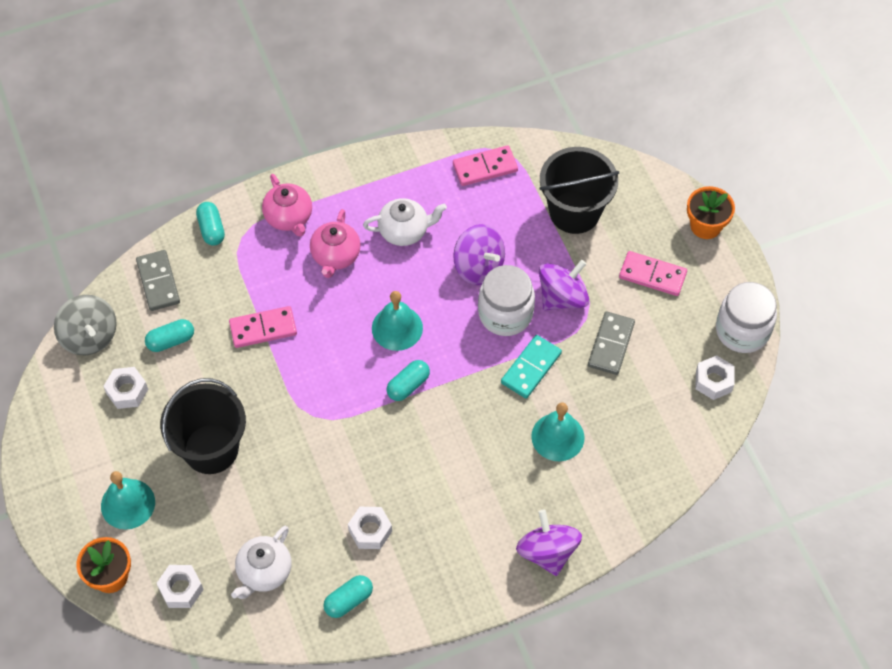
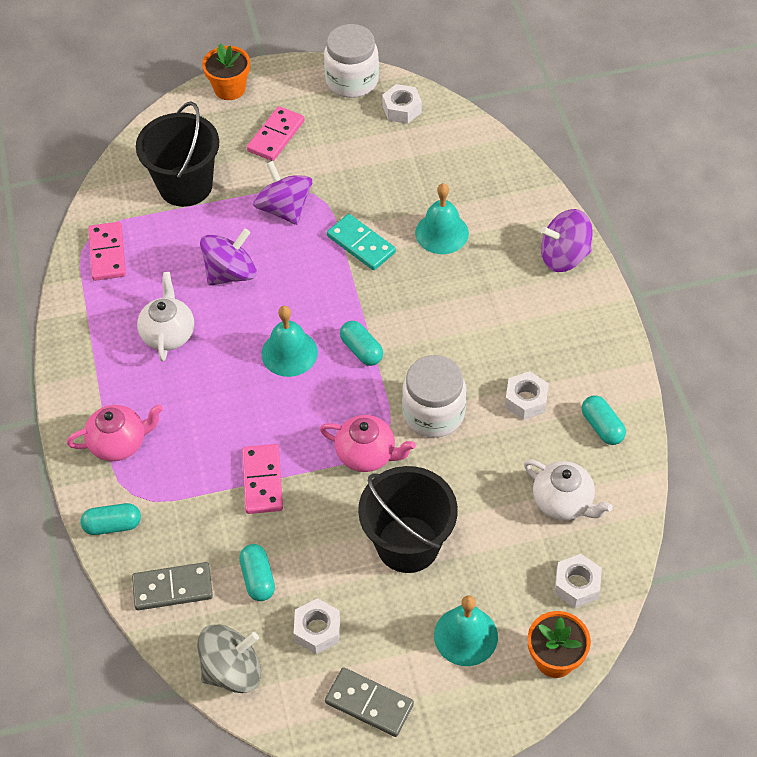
camera: 80 degrees left, 5 degrees down
pink teapot [310,209,361,278] -> pink teapot moved to [320,415,416,472]
white jar [478,265,535,336] -> white jar moved to [402,355,467,438]
grey domino [588,311,635,375] -> grey domino moved to [325,667,414,737]

